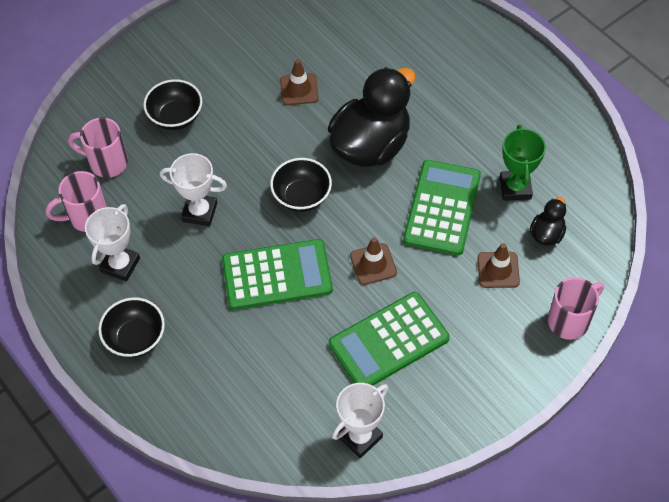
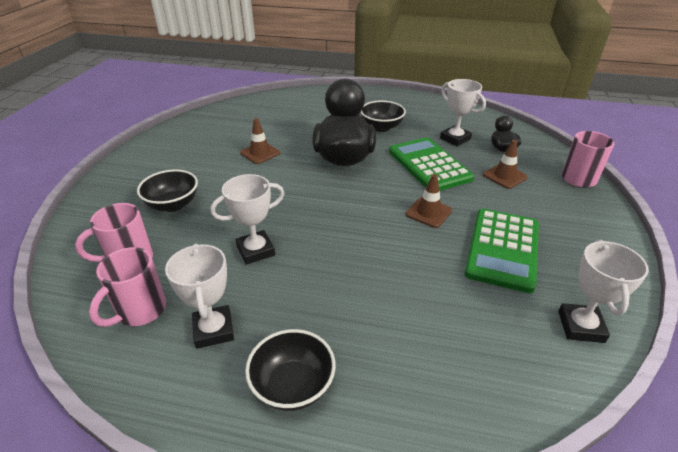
camera: 40 degrees left, 20 degrees down
green calculator [222,239,333,310] -> none
black bowl [270,158,332,212] -> black bowl moved to [361,100,406,132]
green trophy [500,125,546,201] -> white trophy [440,79,486,147]

